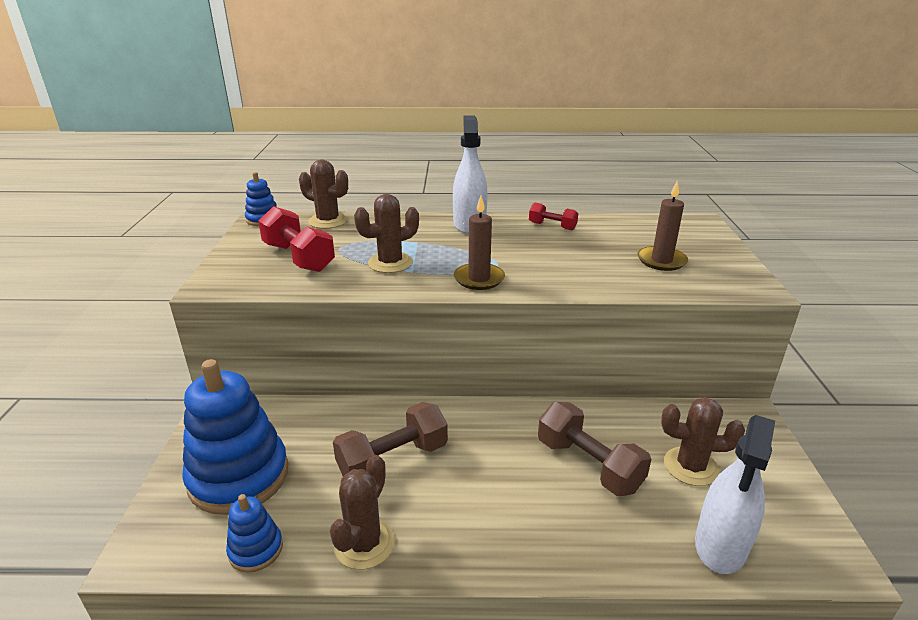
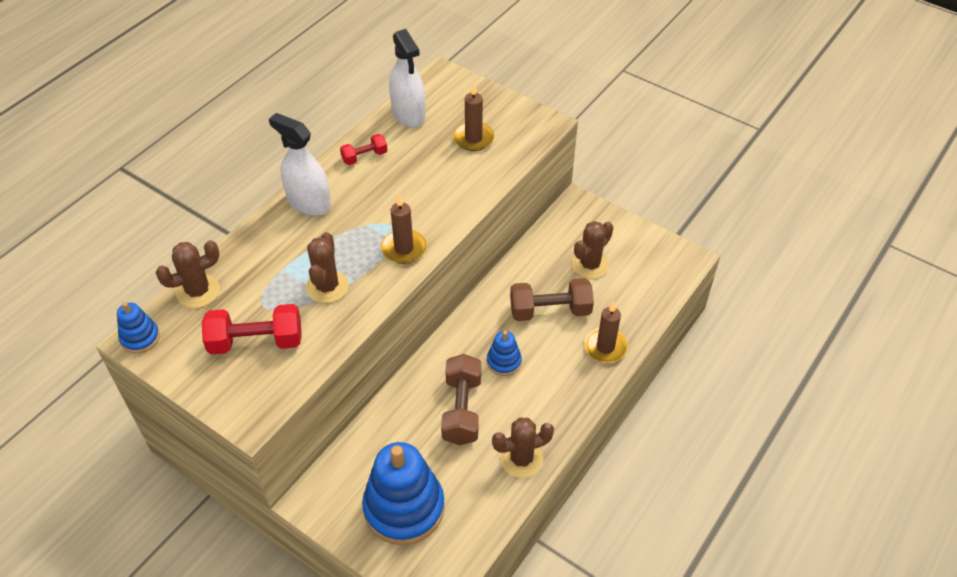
camera: 55 degrees left, 20 degrees up
blue stacking toy [226,494,283,572] -> blue stacking toy moved to [487,331,522,376]
brown cactus [330,455,395,570] -> brown cactus turned 75 degrees counterclockwise [492,417,554,478]
white spray bottle [695,415,775,574] -> white spray bottle moved to [389,29,426,128]
none -> brown candle [584,302,628,363]

